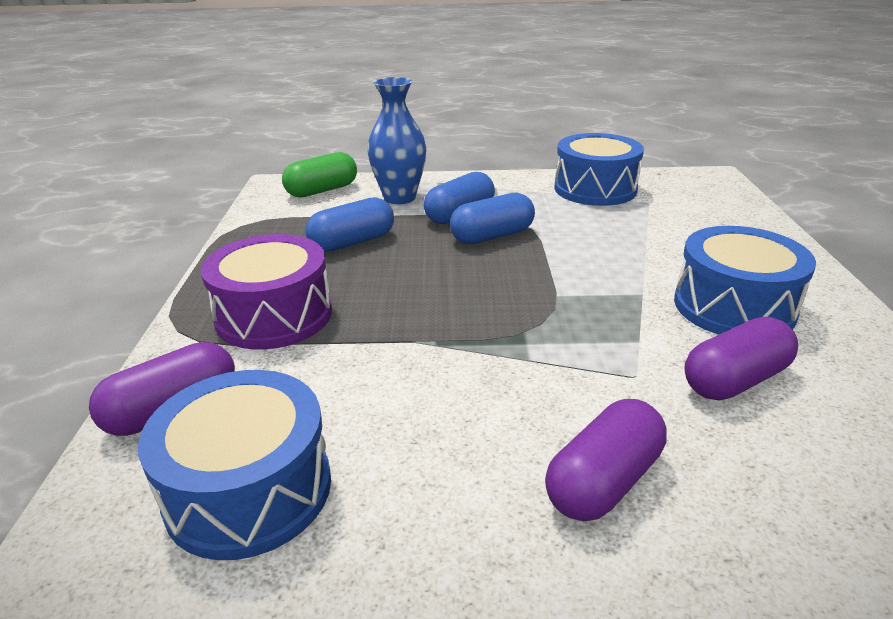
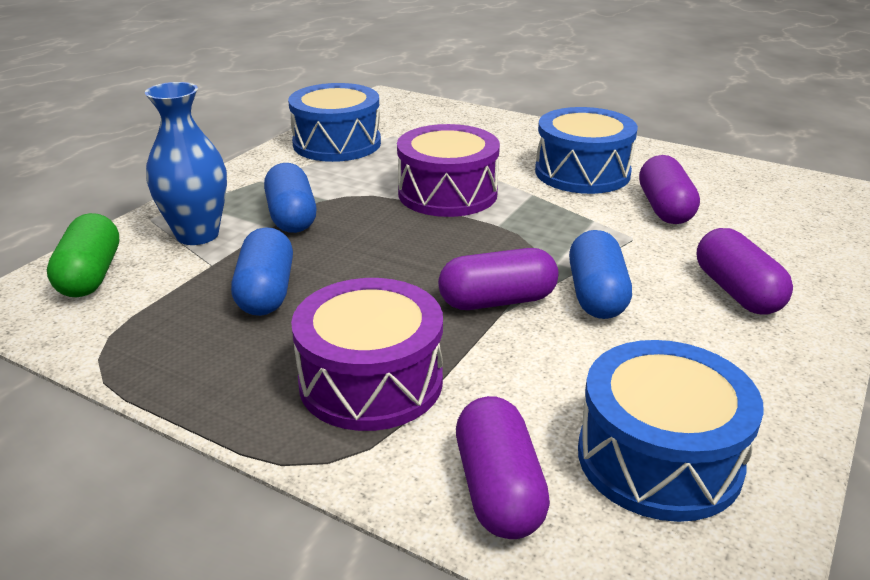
camera: 60 degrees left, 0 degrees up
blue capsule [450,193,535,244] -> blue capsule moved to [569,230,632,319]
none -> purple drum [397,124,500,217]
none -> purple capsule [438,248,559,310]

